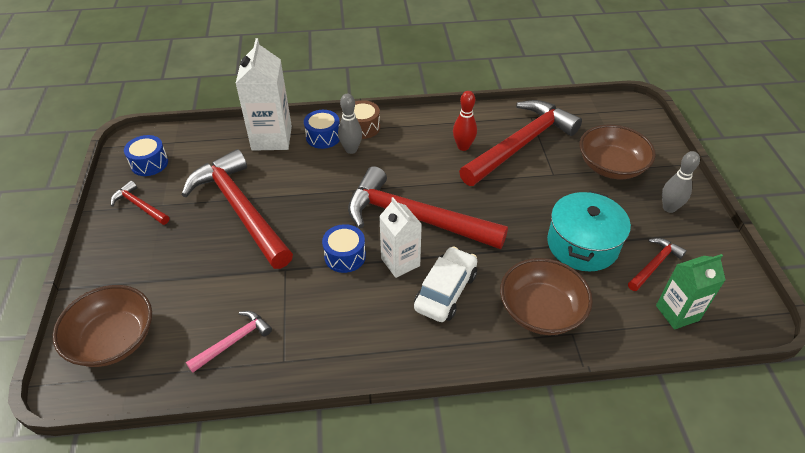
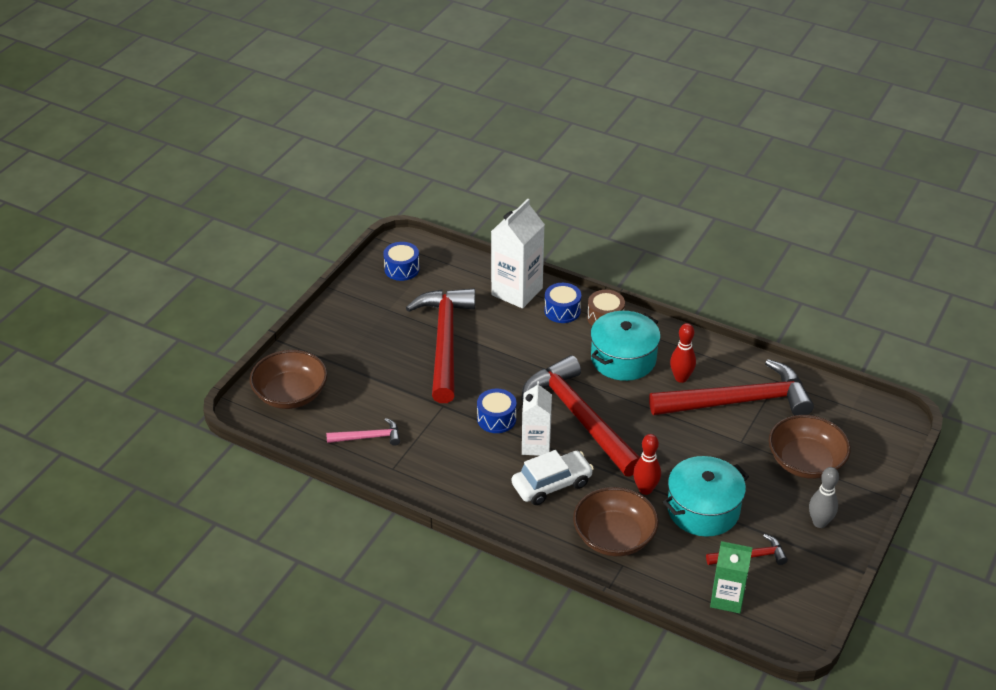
camera: 35 degrees right, 5 degrees down
red hammer [111,181,169,225] -> none
grey bowling pin [338,94,362,154] -> none
none -> turquoise pot [590,311,661,381]
none -> red bowling pin [633,434,661,495]

